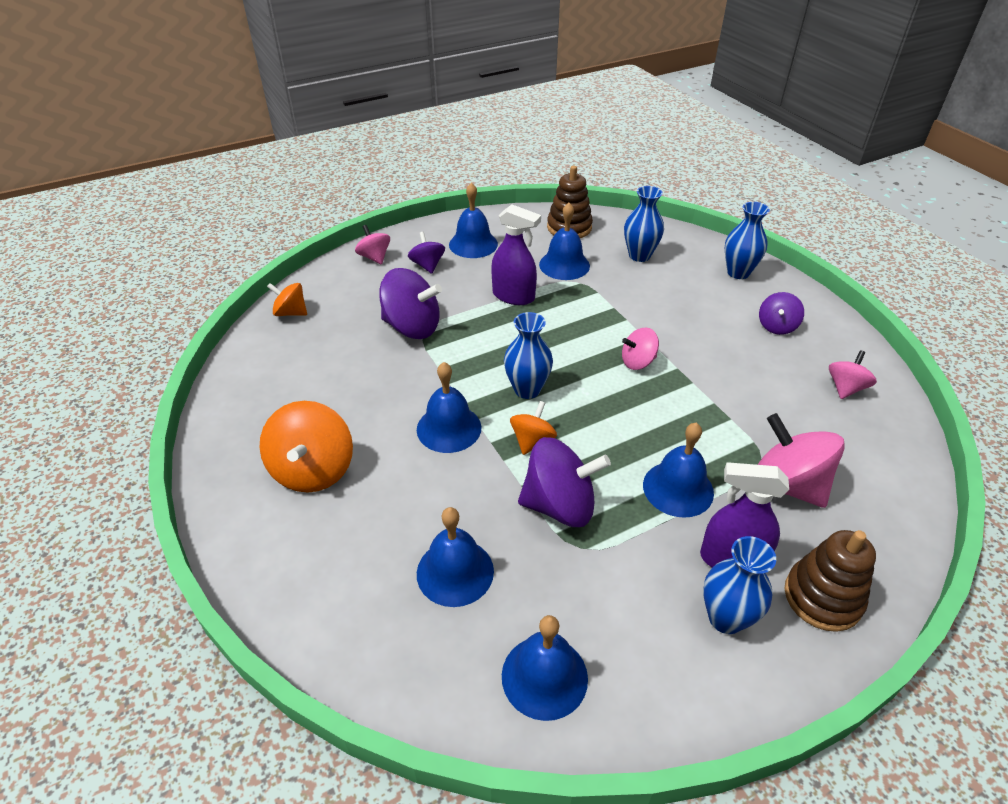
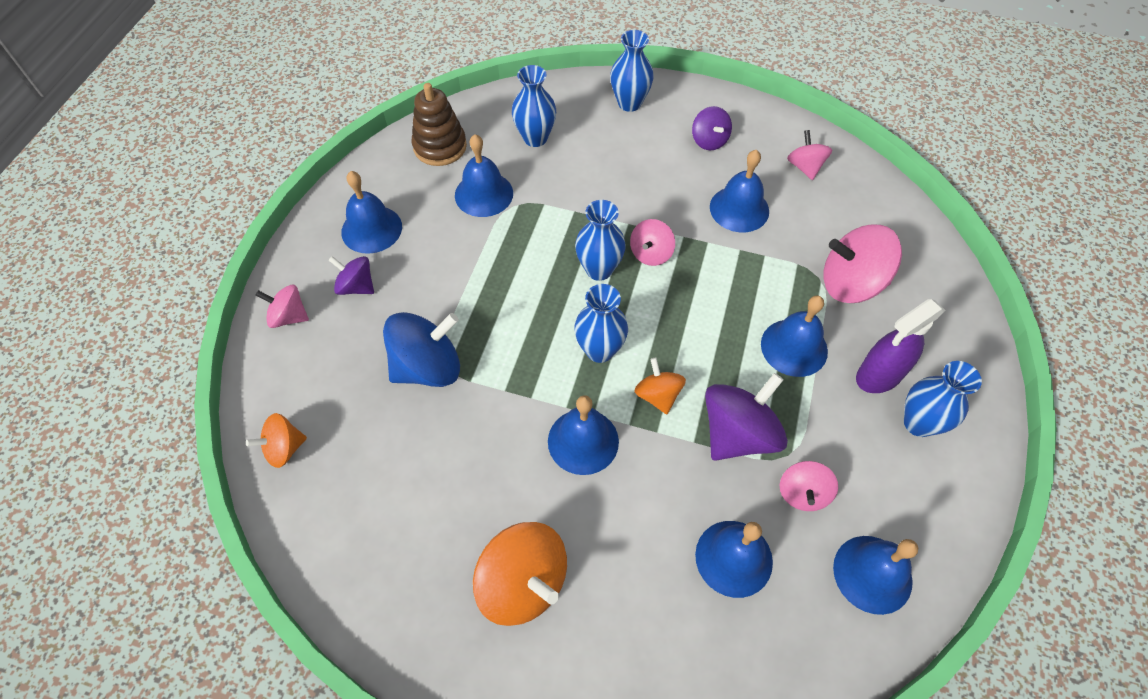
camera: 45 degrees left, 15 degrees up
purple spinning top [379,268,442,339] -> blue spinning top [383,312,460,387]
purple spray bottle [491,204,541,305] -> none
brown stacking toy [785,530,876,632] -> none
none -> blue vase [575,200,626,281]
none -> blue bell [710,150,769,232]
none -> pink spinning top [780,461,838,511]

